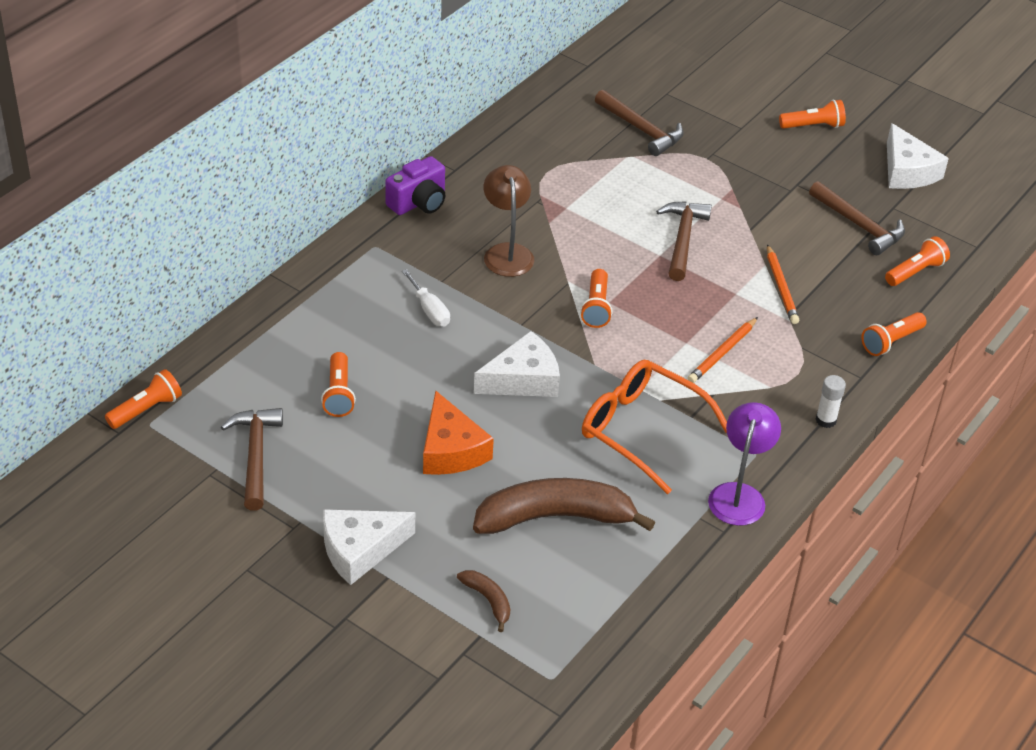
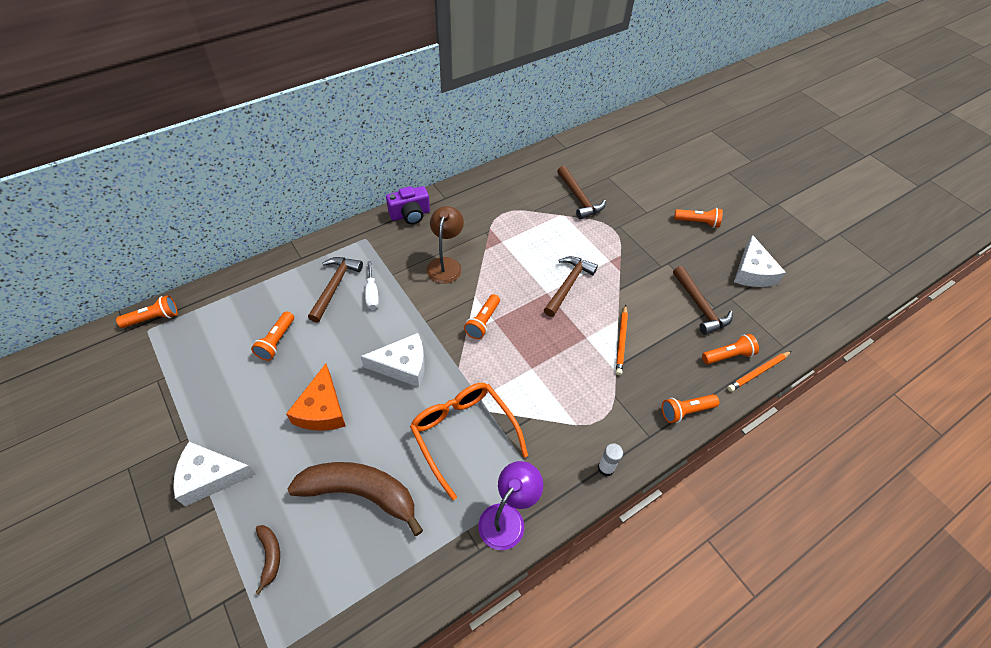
camera: 20 degrees right, 10 degrees up
brown hammer [221,408,283,511] -> brown hammer moved to [308,257,363,323]
orange pencil [687,317,758,383] -> orange pencil moved to [727,351,791,392]

